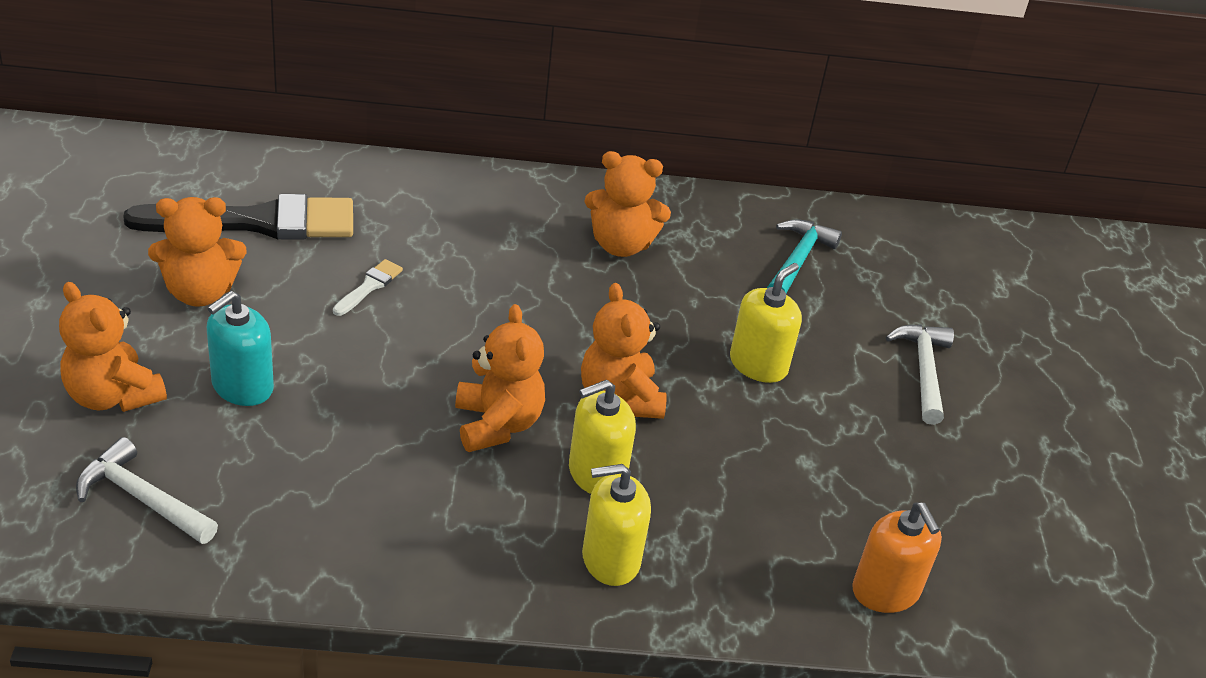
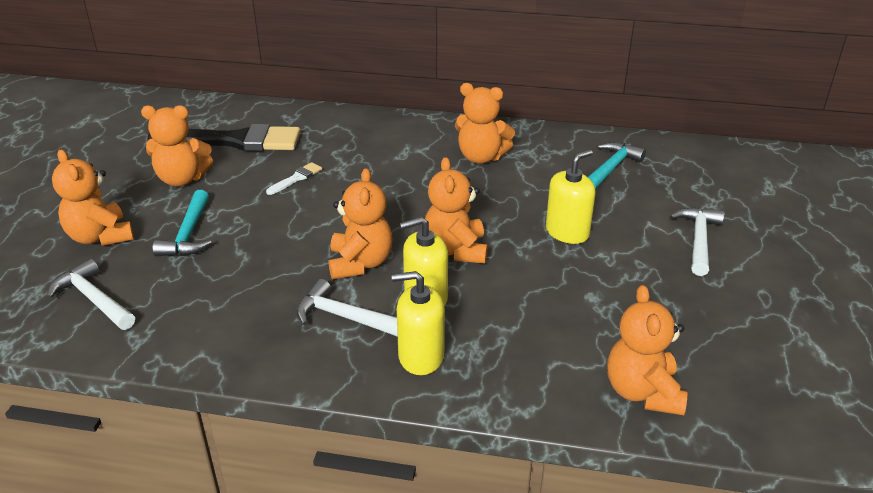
camera: 15 degrees right, 5 degrees down
turquoise soap dispenser [207,291,274,406] -> turquoise hammer [153,190,212,256]
orange soap dispenser [852,502,942,613] -> orange teddy bear [607,285,687,415]
none -> white hammer [296,279,398,337]

